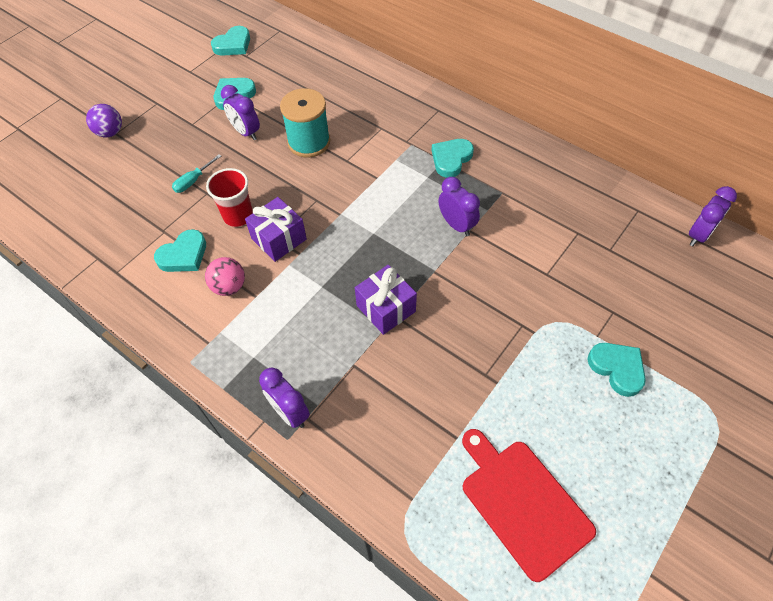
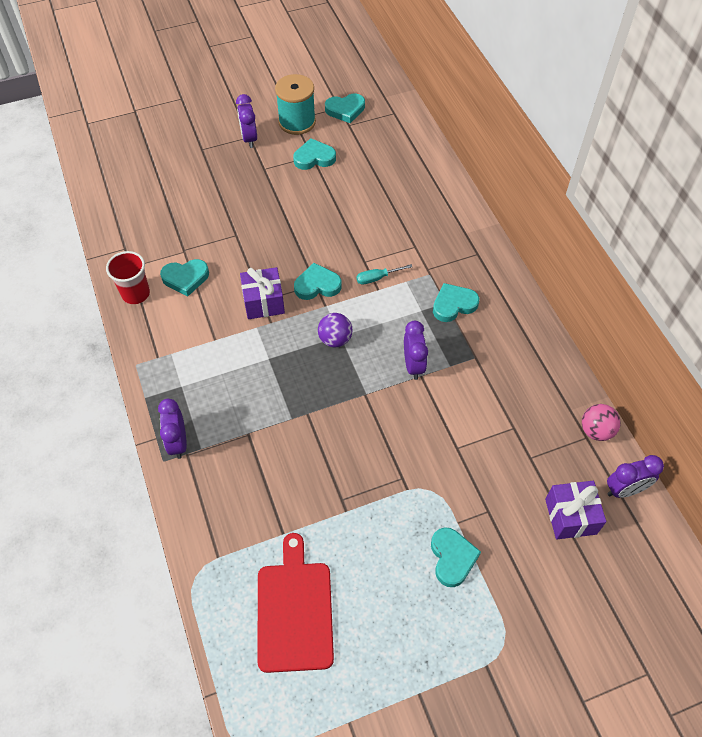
camera: 30 degrees right, 0 degrees up
purple ball [86,104,122,137] -> purple ball moved to [318,313,352,347]
turquoise screwdriver [172,154,221,193] -> turquoise screwdriver moved to [356,264,413,285]
pink ball [205,257,245,296] -> pink ball moved to [582,404,621,441]
red cup [206,168,253,227] -> red cup moved to [106,251,150,304]
purple clock [221,85,260,140] -> purple clock moved to [236,94,257,148]
turquoise spool [280,88,330,158] -> turquoise spool moved to [275,74,316,135]
purple gift [355,265,417,335] -> purple gift moved to [545,481,606,539]
none -> turquoise heart [294,263,342,300]

